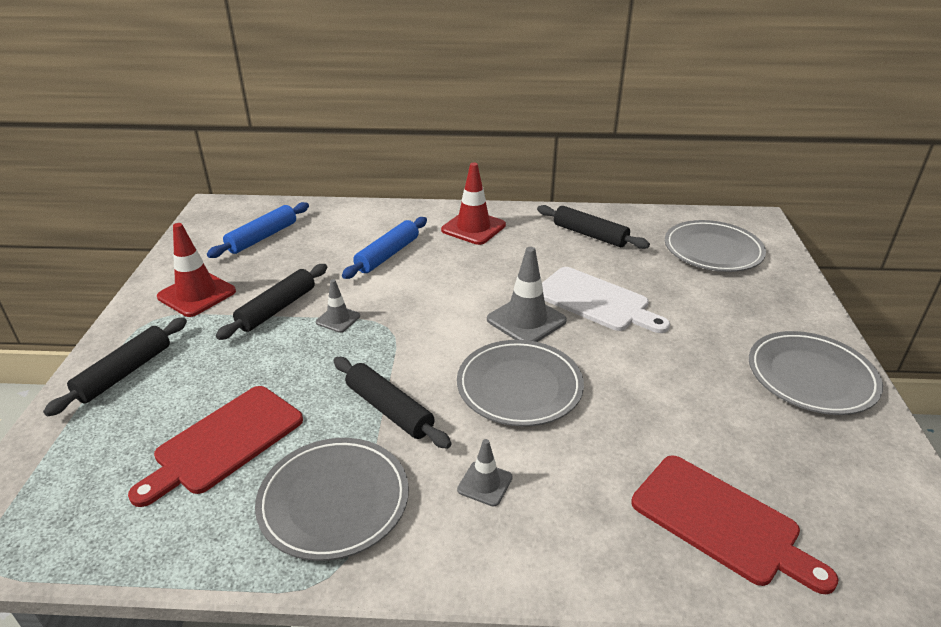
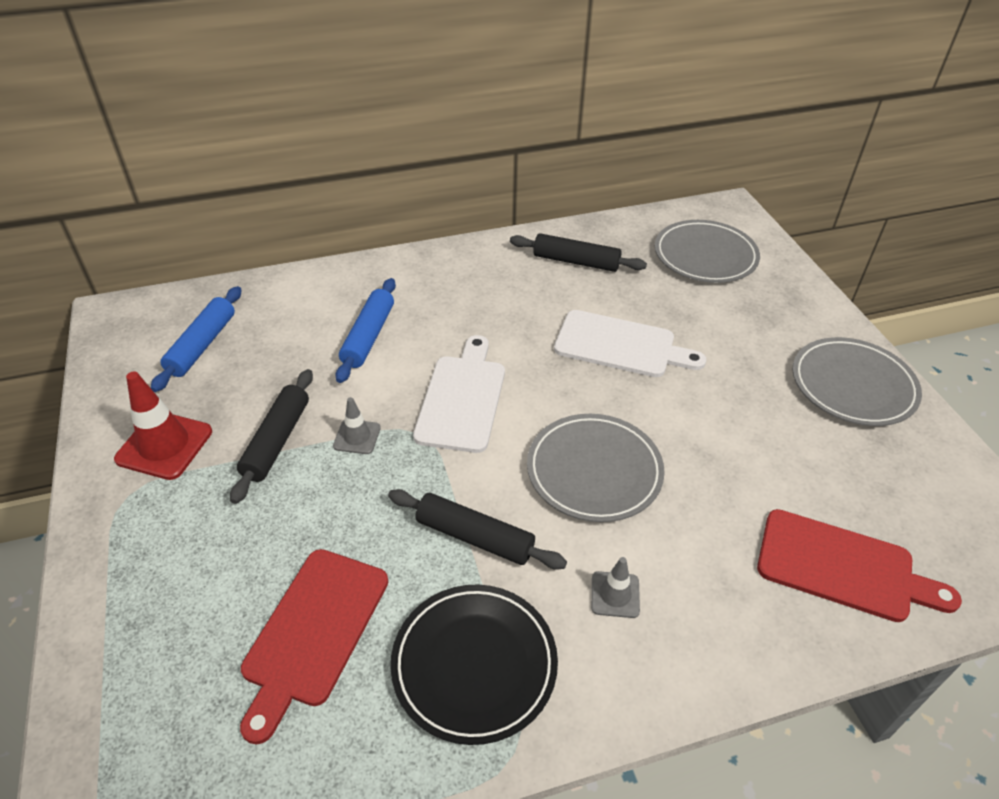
camera: 20 degrees left, 10 degrees up
black rolling pin [43,317,187,416] -> none
grey plate [255,438,409,561] -> black plate [391,584,558,745]
red traffic cone [441,163,506,245] -> none
grey traffic cone [487,247,567,342] -> none
none -> white cutting board [413,335,505,453]

